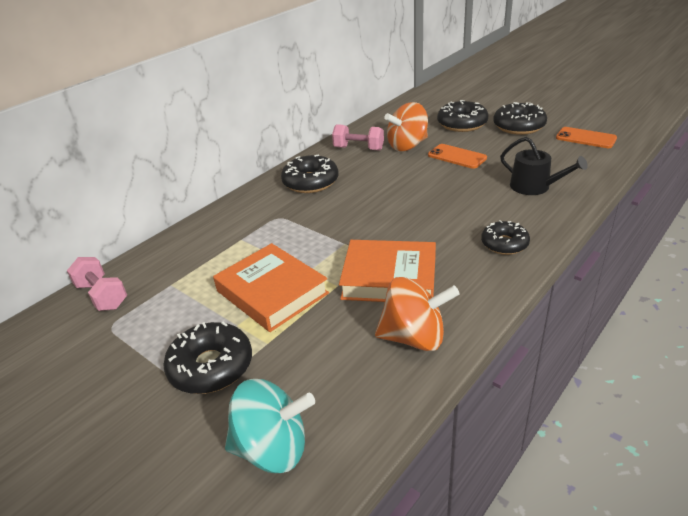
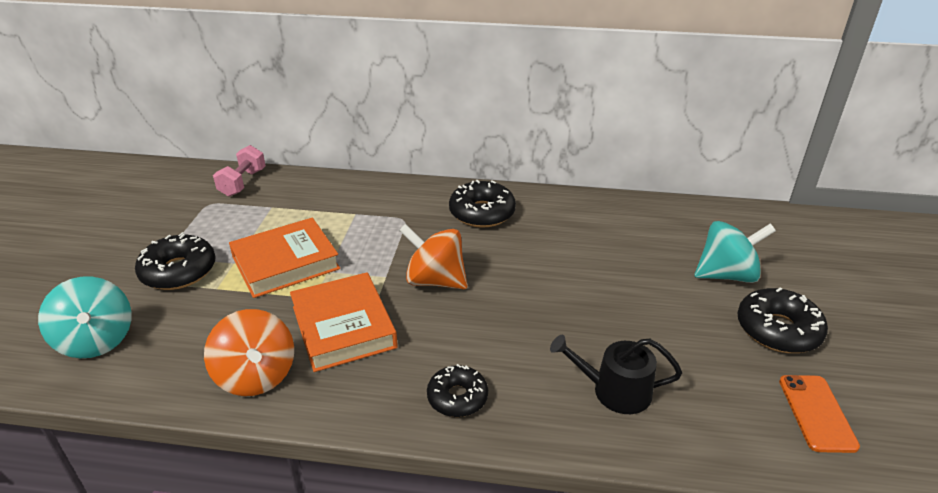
camera: 55 degrees right, 0 degrees up
orange book [213,243,329,332] -> orange book turned 45 degrees clockwise [229,218,340,298]
pink dumbbell [332,124,384,151] -> none
orange spinning top [384,102,428,151] -> orange spinning top moved to [399,224,467,289]
orange phone [428,144,487,169] -> none
black donut [437,100,489,132] -> turquoise spinning top [695,221,776,283]
black watering can [500,137,588,195] -> black watering can turned 90 degrees clockwise [550,335,682,414]

